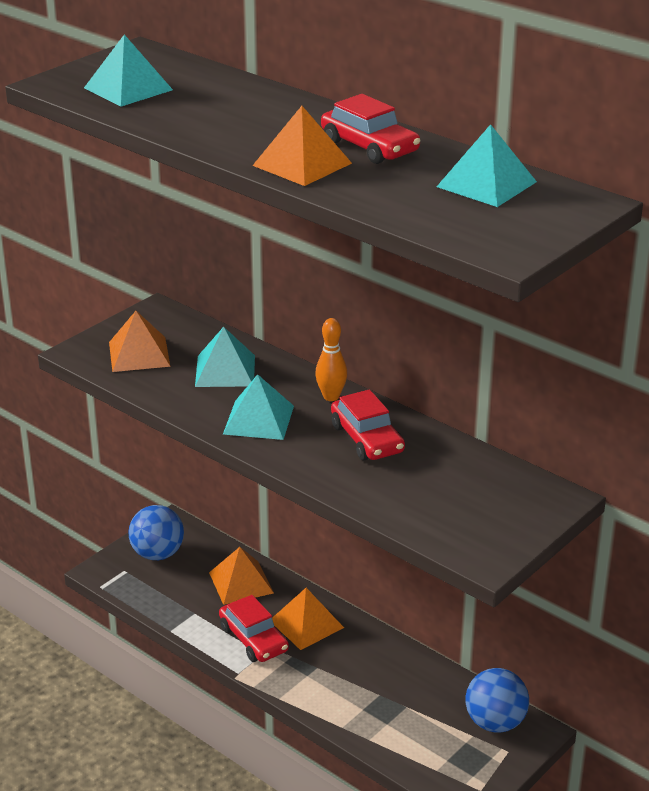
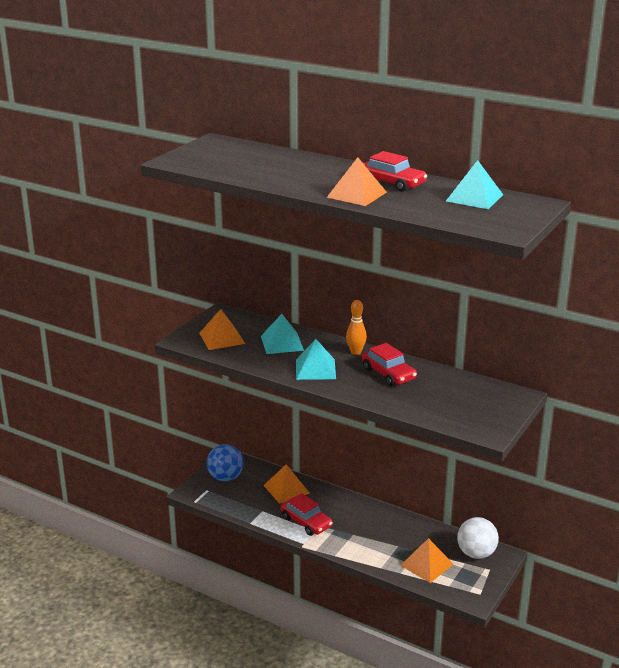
camera: 10 degrees left, 5 degrees down
turquoise pyramid [84,34,173,107] -> none
orange pyramid [272,588,344,650] -> orange pyramid moved to [400,538,453,583]
blue ball [466,668,529,733] -> white ball [457,517,499,559]

